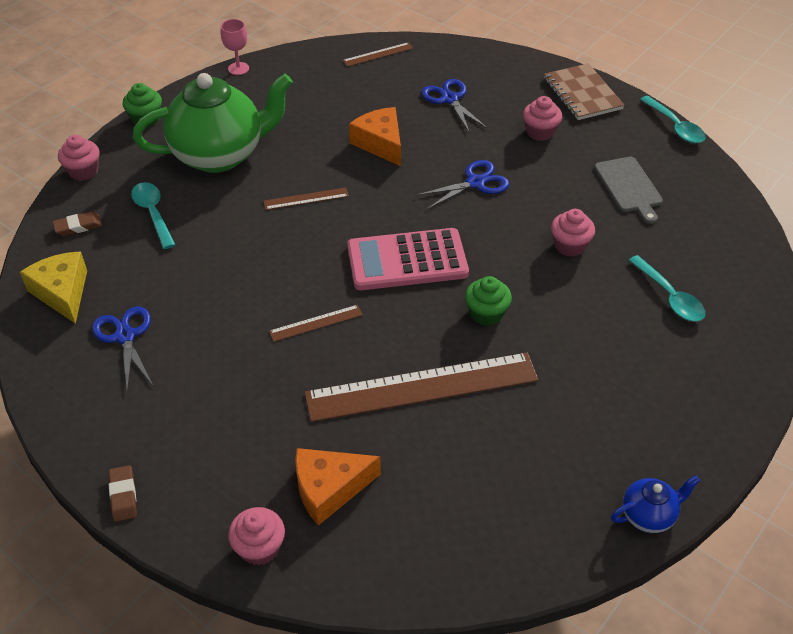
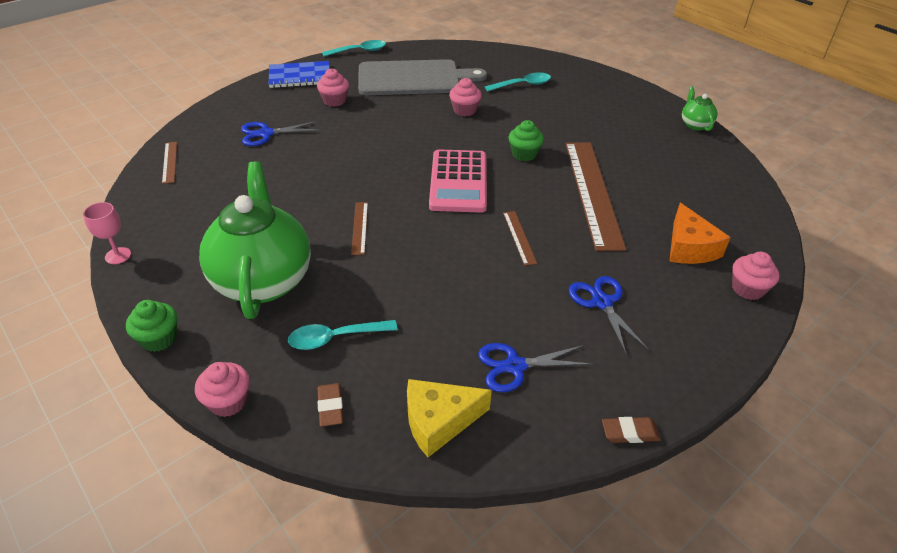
camera: 80 degrees left, 5 degrees down
brown eraser [109,465,137,522] -> brown eraser moved to [602,417,661,443]
orange cheese [349,107,401,166] -> none
blue scissors [416,160,510,209] -> blue scissors moved to [569,276,649,354]
brown notebook [544,63,624,120] -> blue notebook [269,61,330,88]
grey cutting board [594,157,663,224] -> grey cutting board [358,59,487,95], size x1.86
blue teapot [611,476,700,533] -> green teapot [682,86,718,131]

